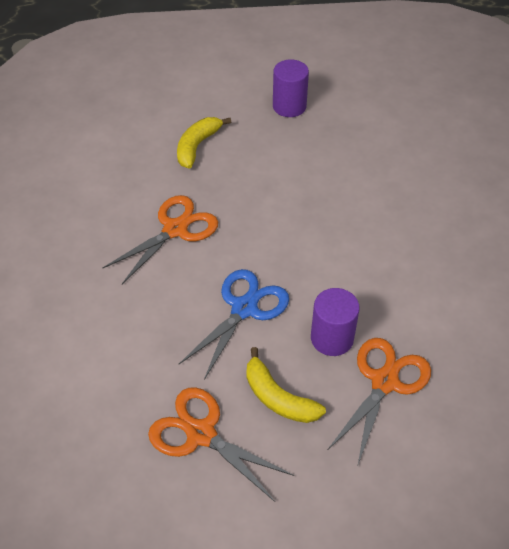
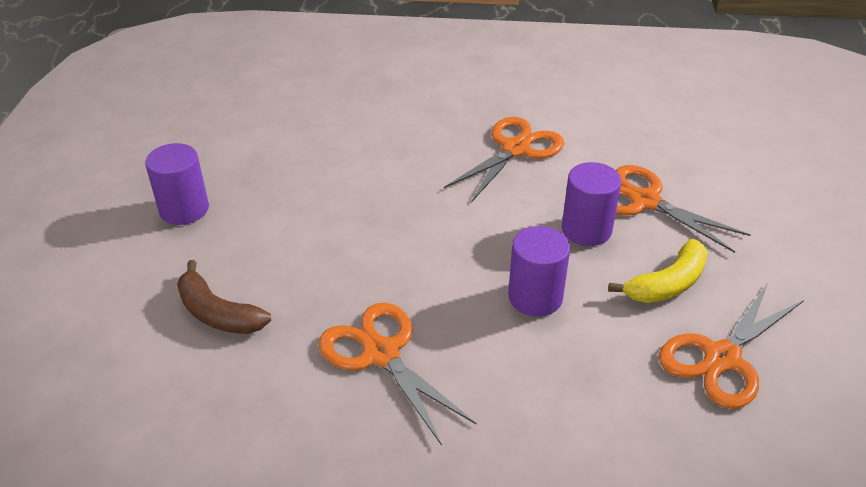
camera: 80 degrees left, 10 degrees down
yellow banana [177,117,231,169] -> brown banana [177,260,271,334]
blue scissors [179,269,289,380] -> purple cylinder [508,226,570,317]
none -> orange scissors [444,117,564,203]

